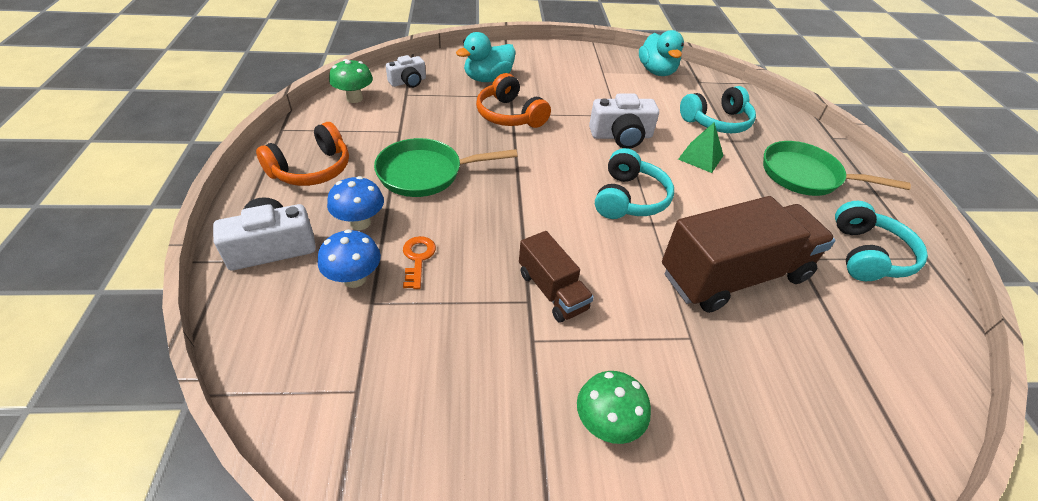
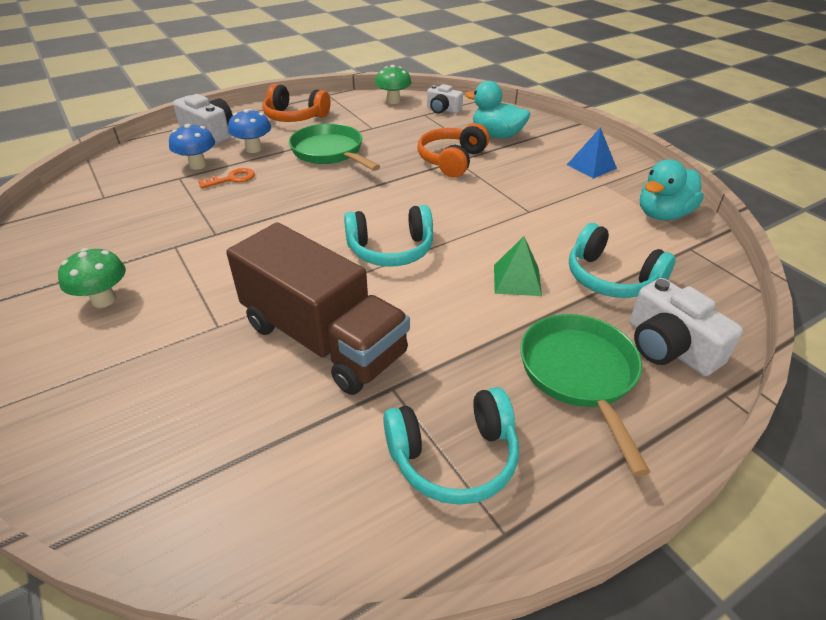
camera: 65 degrees right, 5 degrees down
brown truck [519,231,594,323] -> none
white camera [589,93,659,149] -> white camera moved to [630,278,743,376]
none -> blue pyramid [567,127,617,179]

